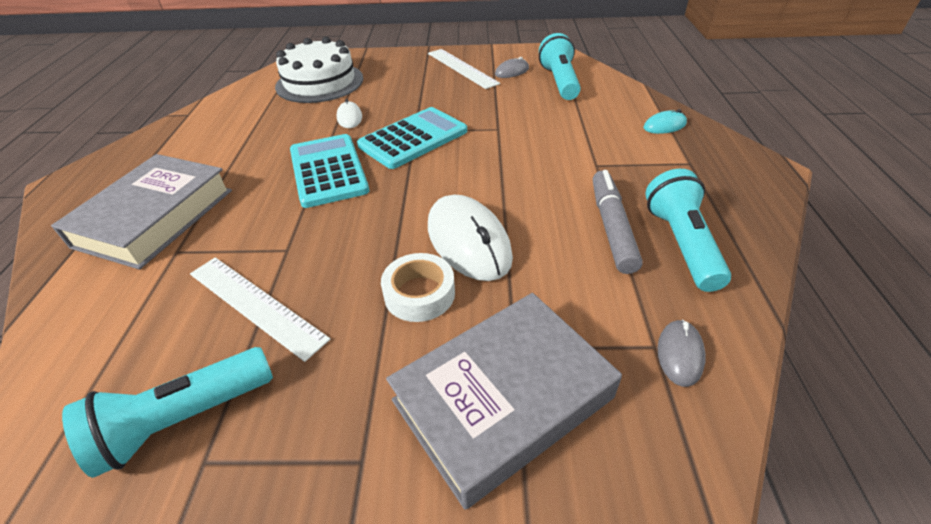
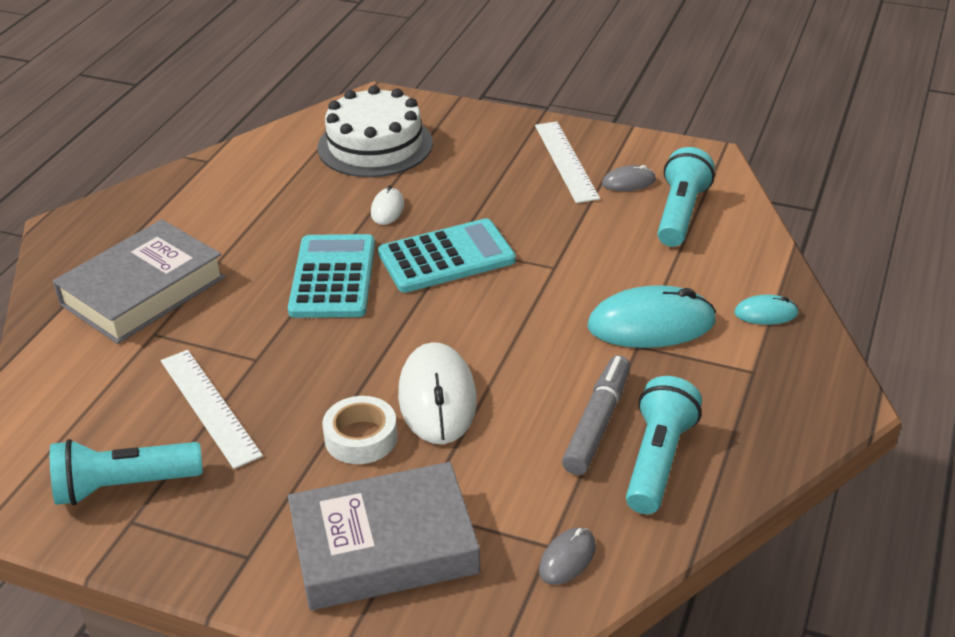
camera: 20 degrees right, 5 degrees down
none -> turquoise mouse [588,285,716,348]

